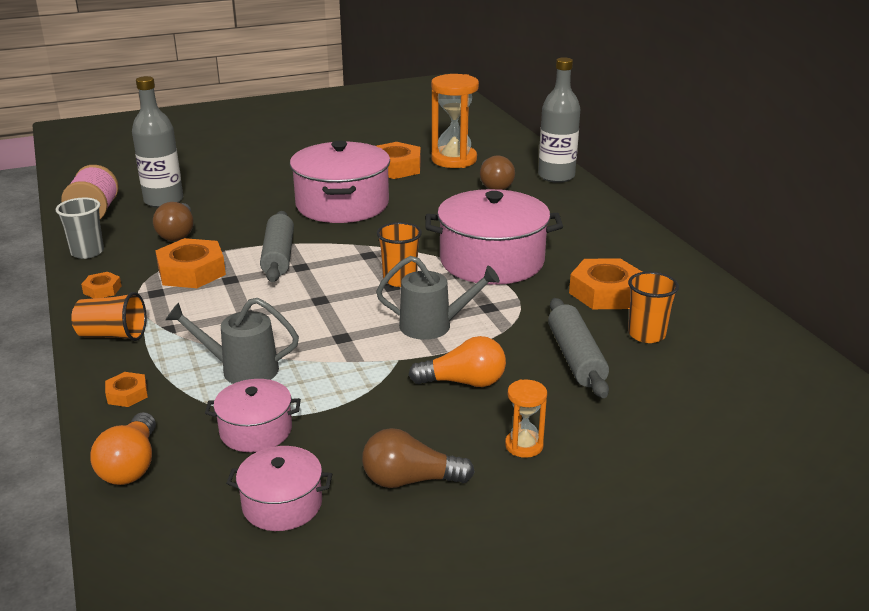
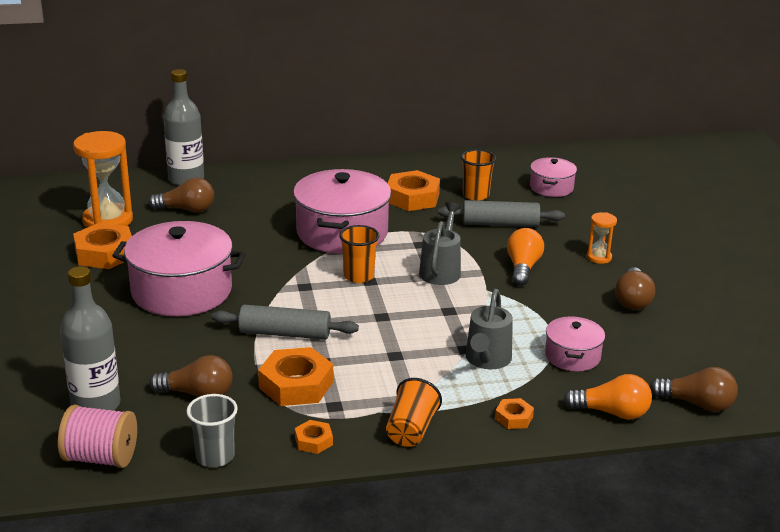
camera: 80 degrees left, 0 degrees up
pink pot [226,446,332,531] -> pink pot moved to [530,157,577,197]
none -> brown light bulb [650,367,738,412]

